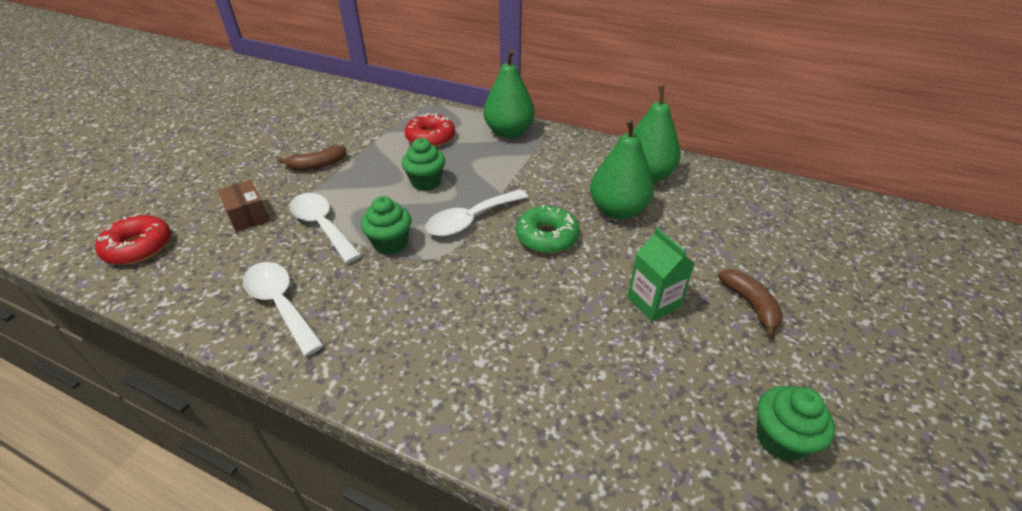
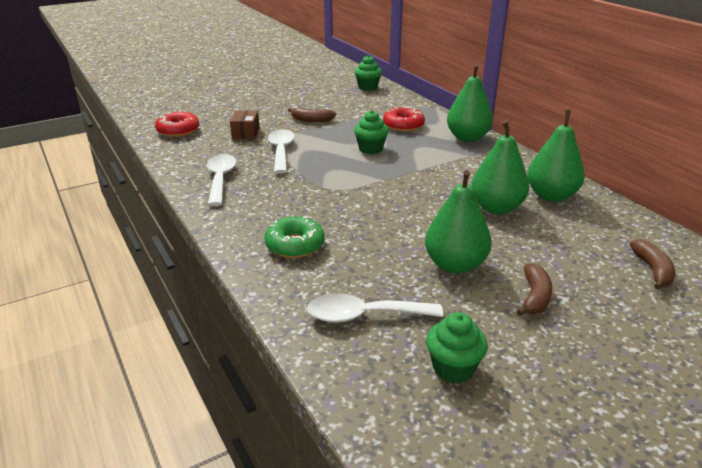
camera: 35 degrees right, 10 degrees down
green cupcake [361,196,411,255] -> green cupcake moved to [354,55,382,91]
white spoon [425,189,528,236] -> white spoon moved to [307,293,443,323]
green donut [516,204,580,254] -> green donut moved to [264,216,325,258]
green carton [627,228,695,321] -> green pear [425,170,492,274]
none -> brown banana [630,239,675,290]

